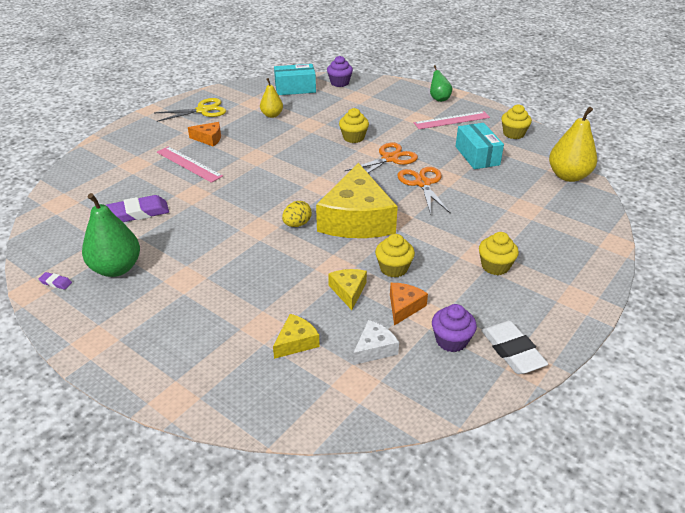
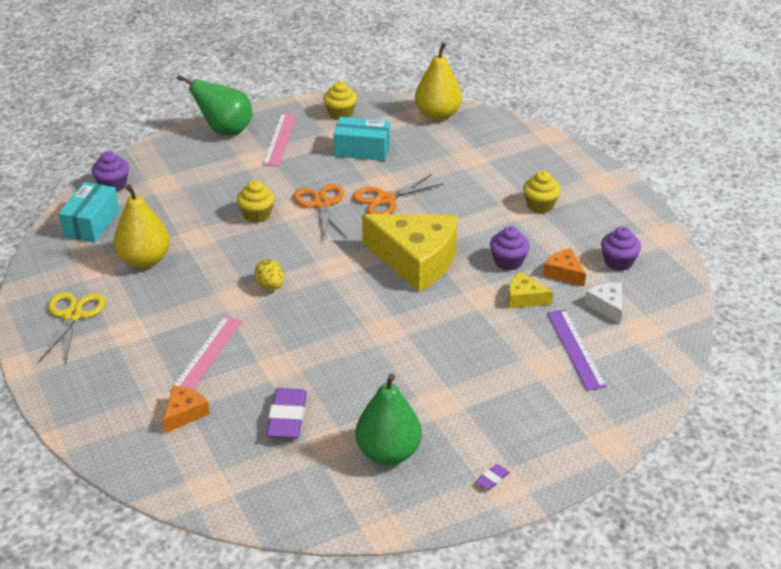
camera: 65 degrees left, 0 degrees up
purple eraser [38,272,72,290] -> purple eraser moved to [476,464,510,490]
pink ruler [157,146,223,183] -> pink ruler turned 45 degrees counterclockwise [169,316,242,392]
orange cheese [188,122,221,147] -> orange cheese moved to [163,386,209,433]
yellow pear [260,78,283,118] -> yellow pear [113,184,170,268], size x1.70
yellow cheese [273,314,320,359] -> purple ruler [547,309,607,391]
yellow egg [282,201,312,227] -> yellow egg moved to [254,259,284,290]
yellow cupcake [375,234,415,278] -> purple cupcake [490,226,530,271]
orange scissors [398,167,451,215] -> orange scissors turned 45 degrees counterclockwise [353,174,444,214]
green pear [430,65,452,102] -> green pear [177,75,253,135], size x1.70
white eraser [481,321,548,374] -> none

